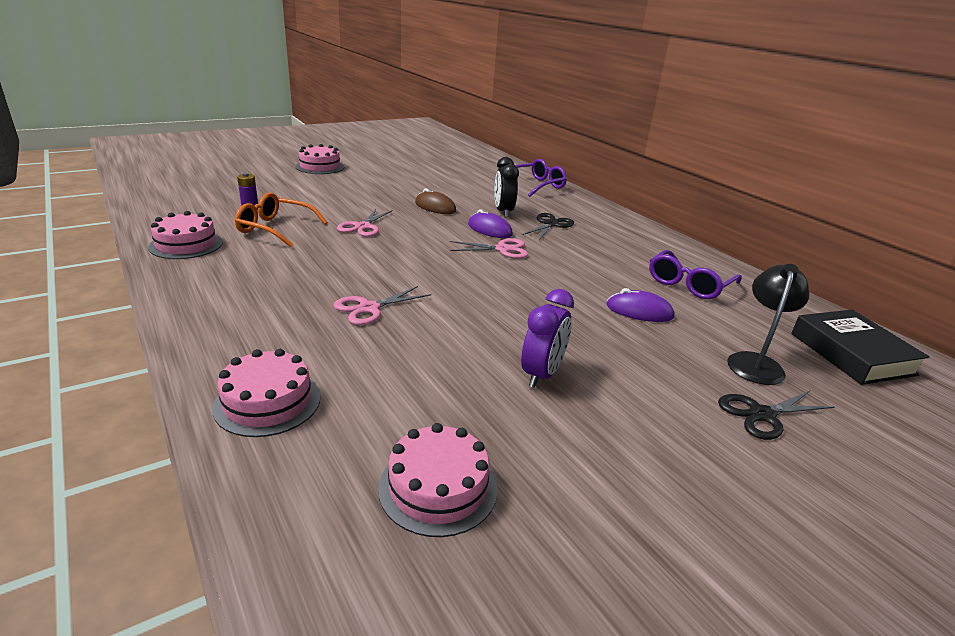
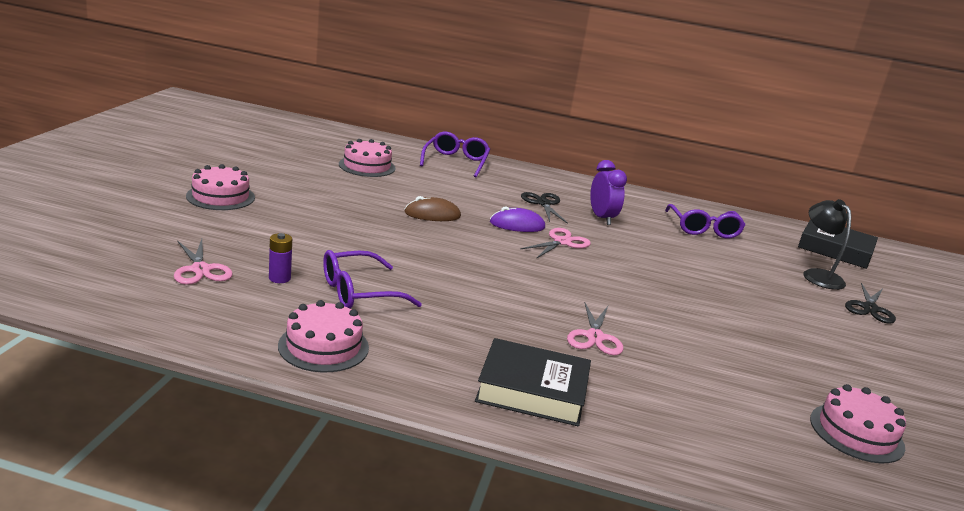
camera: 45 degrees left, 5 degrees down
pink cake [212,349,320,437] -> pink cake moved to [339,139,396,177]
orange glasses [235,193,327,247] -> purple glasses [323,250,422,309]
pink scissors [337,209,393,237] -> pink scissors moved to [174,239,233,285]
black clock [494,157,519,217] -> none
purple clock [521,289,574,388] -> purple clock moved to [590,160,627,225]
purple mouse [606,288,675,322] -> none
none -> black book [475,338,591,426]

